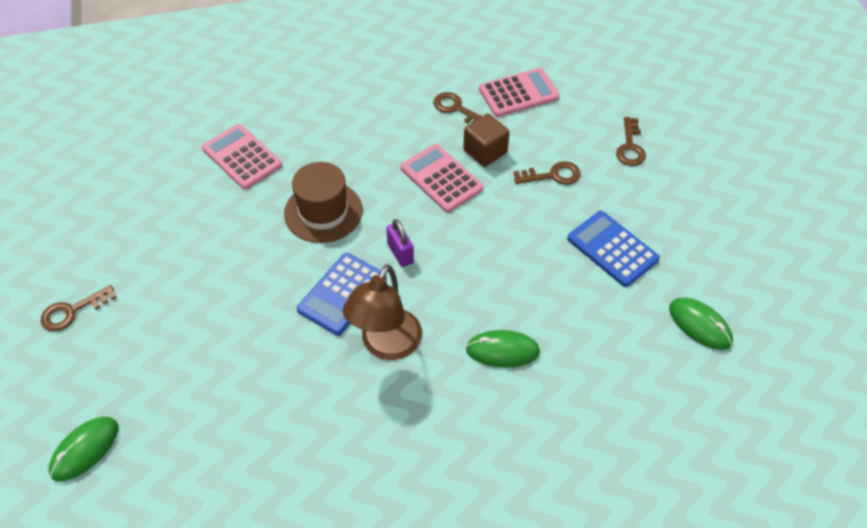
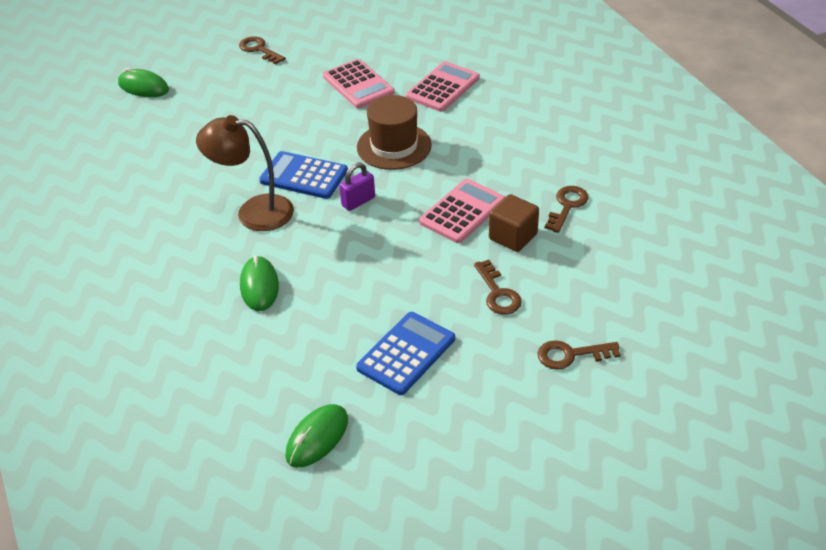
camera: 80 degrees right, 10 degrees down
pink calculator [479,68,560,117] -> pink calculator moved to [323,59,395,108]

